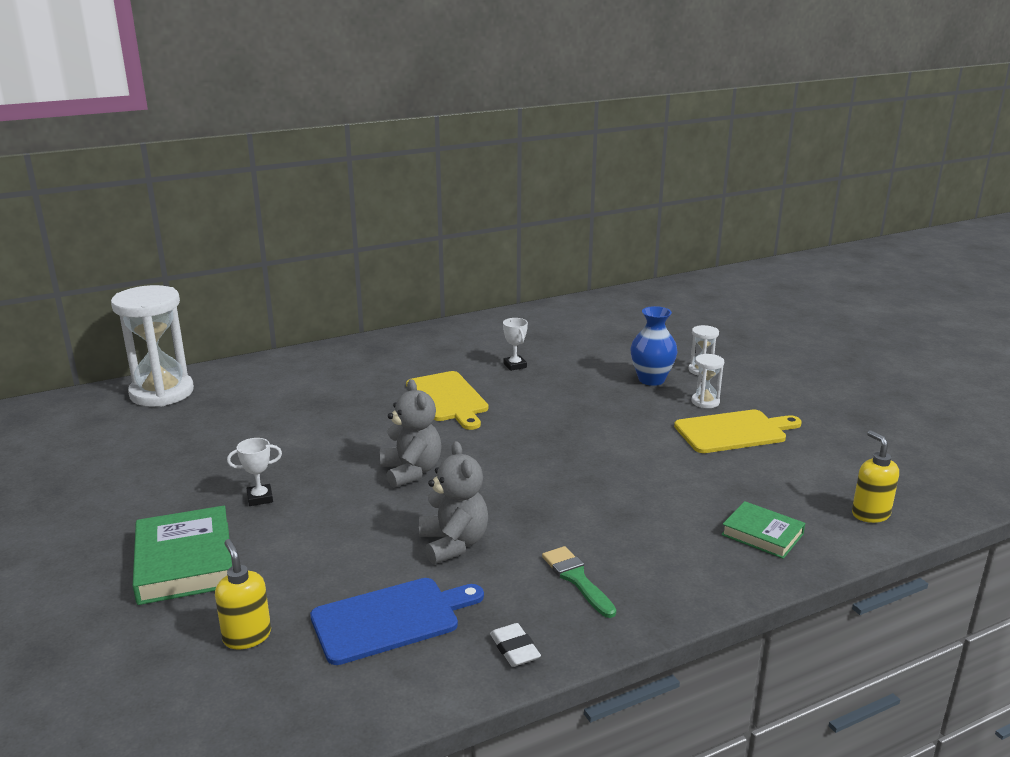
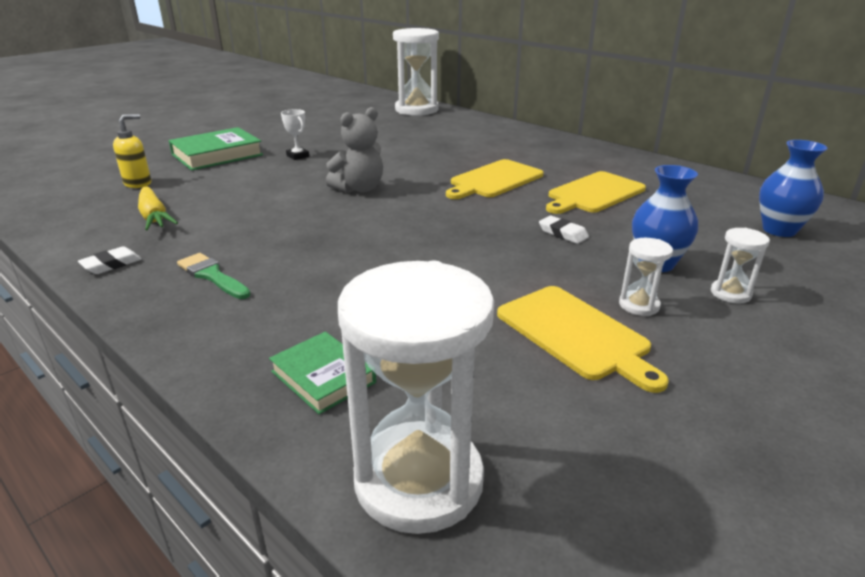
camera: 70 degrees right, 5 degrees up
blue cutting board [310,578,484,665] -> yellow carrot [138,186,178,230]
grey teddy bear [419,441,488,564] -> none
white trophy [503,318,528,371] -> yellow cutting board [546,171,646,214]
green brush [542,546,616,618] -> green brush turned 90 degrees counterclockwise [177,253,251,299]
green book [721,501,805,559] -> green book turned 60 degrees counterclockwise [269,332,376,414]
yellow soap dispenser [852,430,899,523] -> white hourglass [338,260,494,534]
none -> white eraser [539,216,589,244]
none -> blue vase [759,140,827,237]

